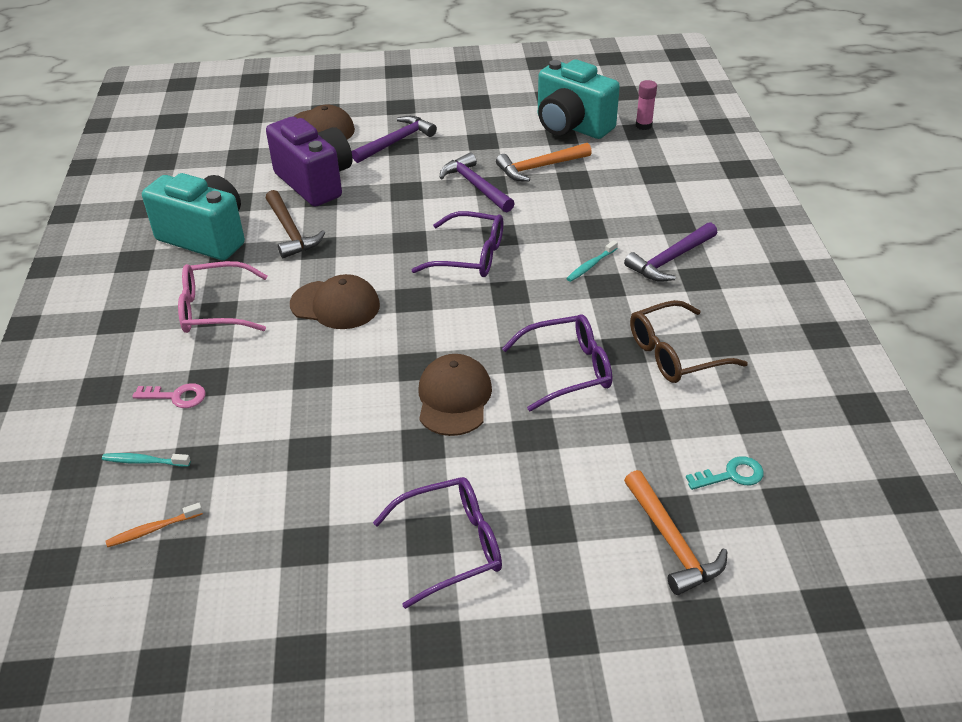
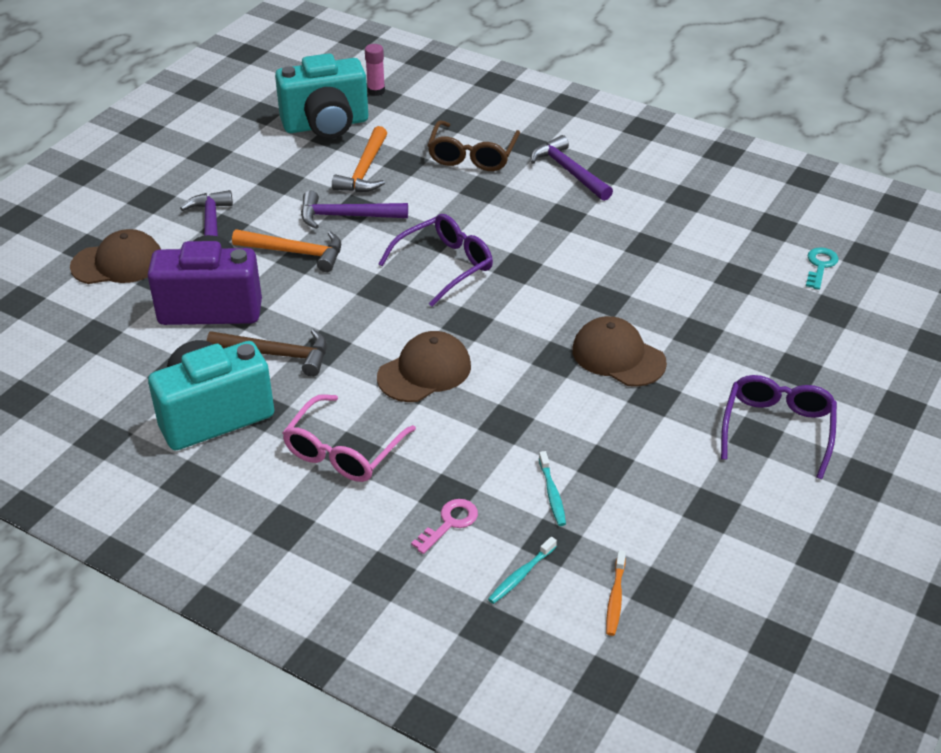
camera: 55 degrees left, 0 degrees up
purple glasses [502,314,612,412] -> none
turquoise toothbrush [566,240,618,282] -> turquoise toothbrush moved to [539,451,566,526]
purple hammer [624,222,717,282] -> purple hammer turned 150 degrees clockwise [531,135,613,201]
orange hammer [624,470,728,595] -> orange hammer moved to [232,229,341,272]
brown glasses [630,300,748,383] -> brown glasses moved to [427,120,520,171]

